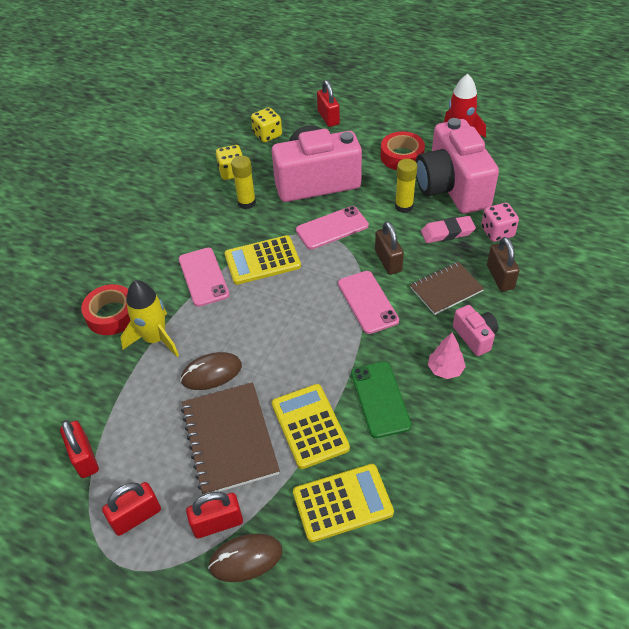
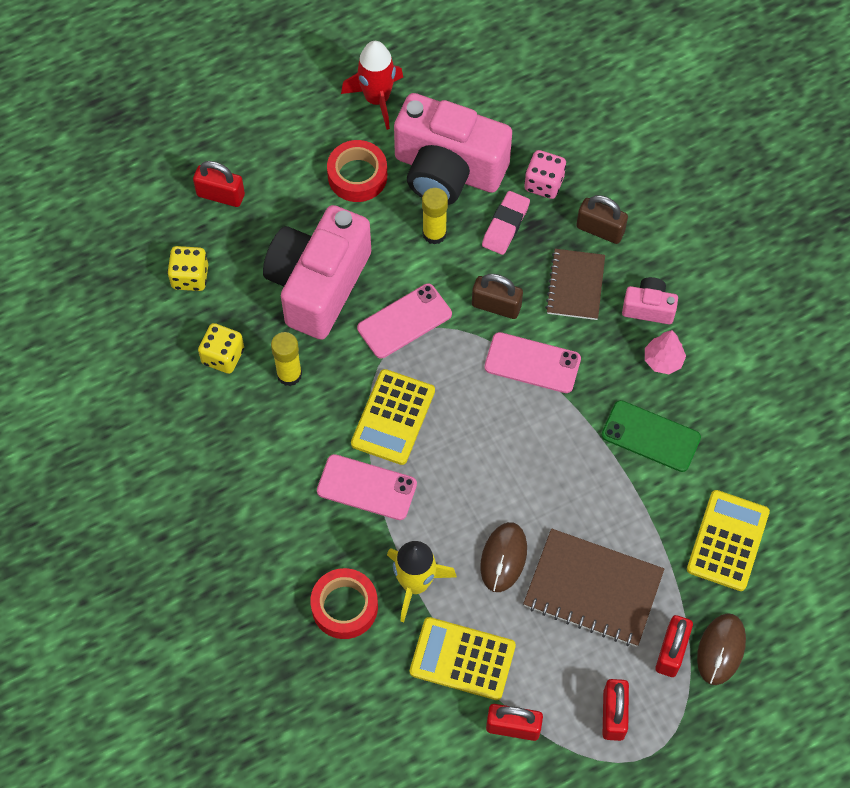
camera: 55 degrees left, 15 degrees up
yellow calculator [272,384,350,469] -> yellow calculator moved to [410,617,516,700]
pink phone [296,206,369,249] -> pink phone turned 45 degrees clockwise [357,284,452,358]

